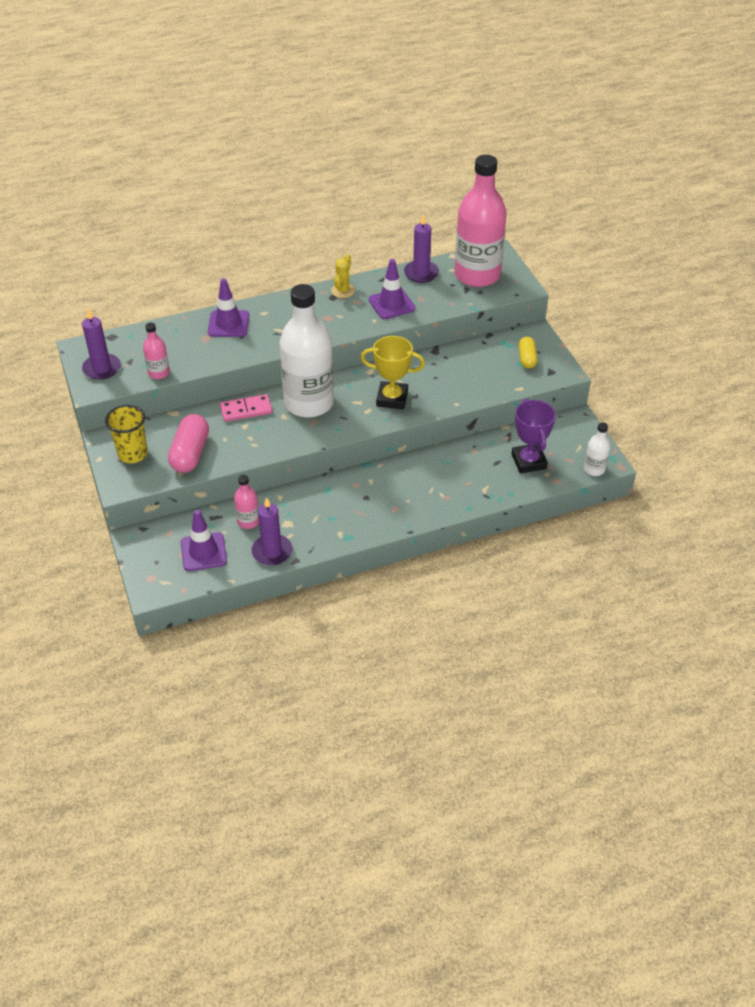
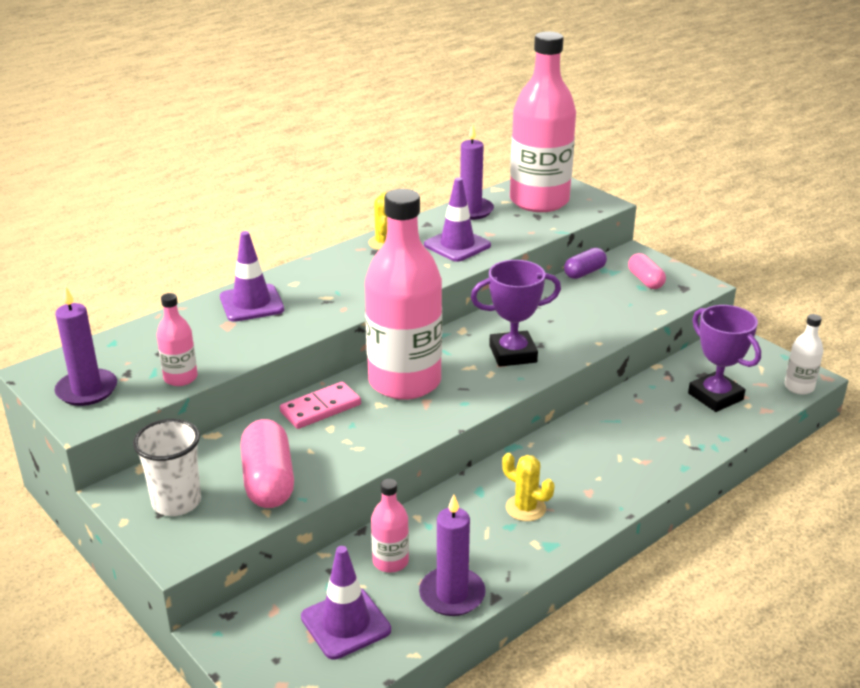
camera: 20 degrees left, 15 degrees down
yellow cup [105,405,148,463] -> white cup [133,419,201,516]
white bottle [279,284,334,418] -> pink bottle [365,189,442,400]
yellow trophy [361,336,425,409] -> purple trophy [471,260,561,367]
yellow capsule [518,337,538,369] -> pink capsule [628,253,666,289]
none -> yellow cactus [502,453,554,521]
none -> purple capsule [564,248,607,279]

